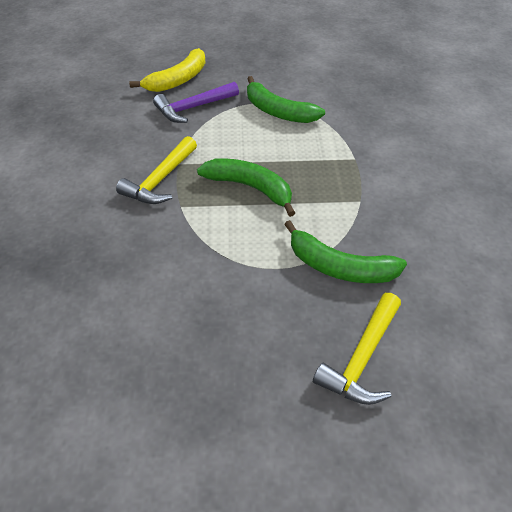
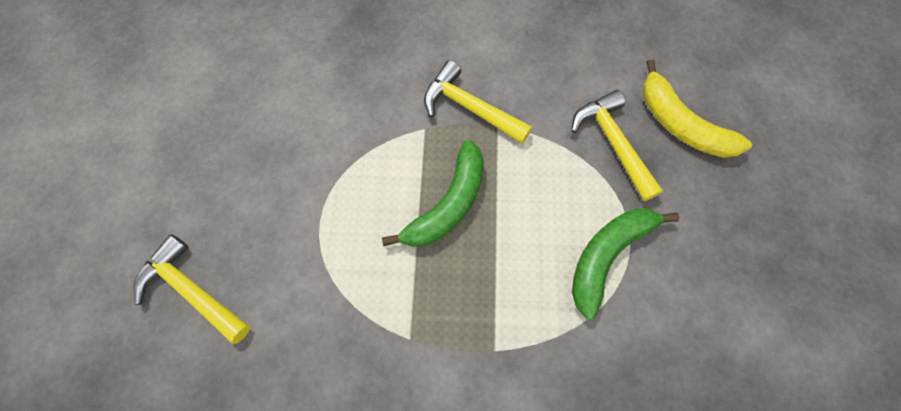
camera: 95 degrees right, 20 degrees up
purple hammer [153,82,239,123] -> yellow hammer [571,90,663,201]
green banana [284,220,407,283] -> none

